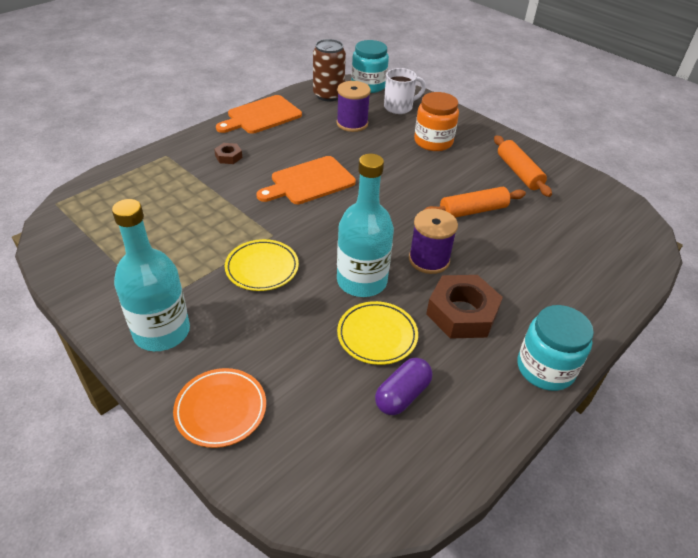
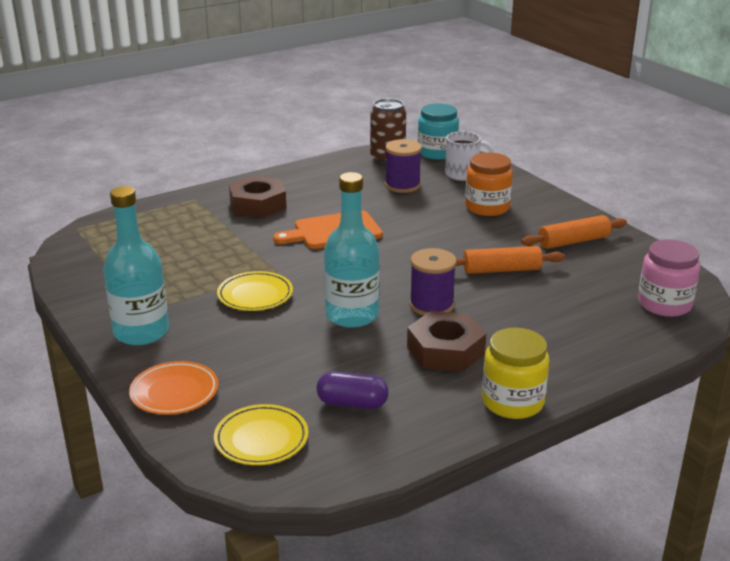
camera: 15 degrees right, 15 degrees down
brown nut [214,143,242,164] -> brown nut [229,176,286,218], size x2.06
orange cutting board [216,95,302,134] -> none
yellow plate [337,301,418,365] -> yellow plate moved to [214,404,308,465]
purple capsule [375,358,432,415] -> purple capsule turned 45 degrees clockwise [316,371,389,409]
orange rolling pin [494,135,552,197] -> orange rolling pin turned 75 degrees clockwise [521,215,627,249]
turquoise jar [518,305,594,391] -> yellow jar [482,328,549,419]
none -> pink jar [638,239,700,317]

